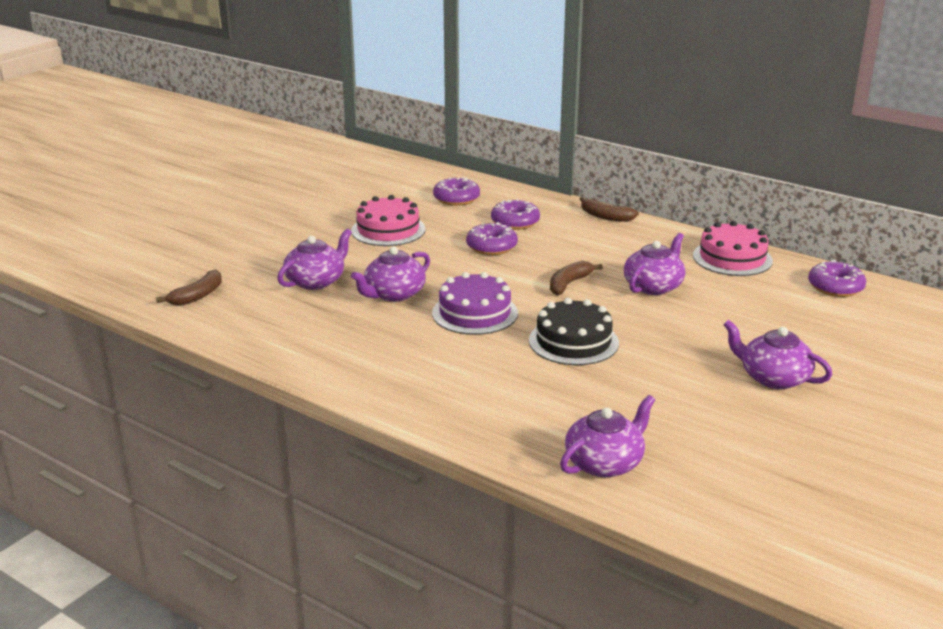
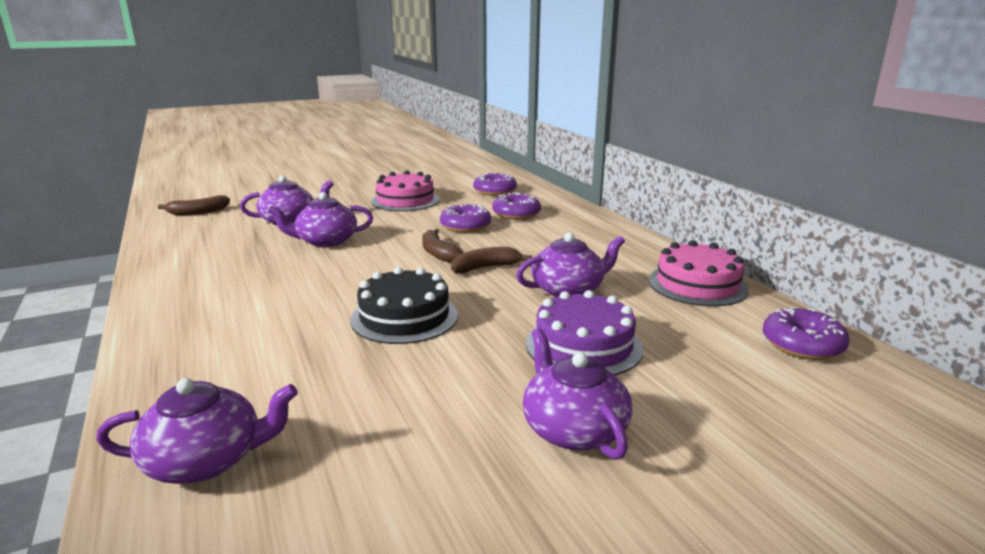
camera: 30 degrees right, 5 degrees down
purple cake [432,272,518,335] -> purple cake moved to [526,290,643,375]
brown banana [580,197,639,222] -> brown banana moved to [422,229,464,263]

